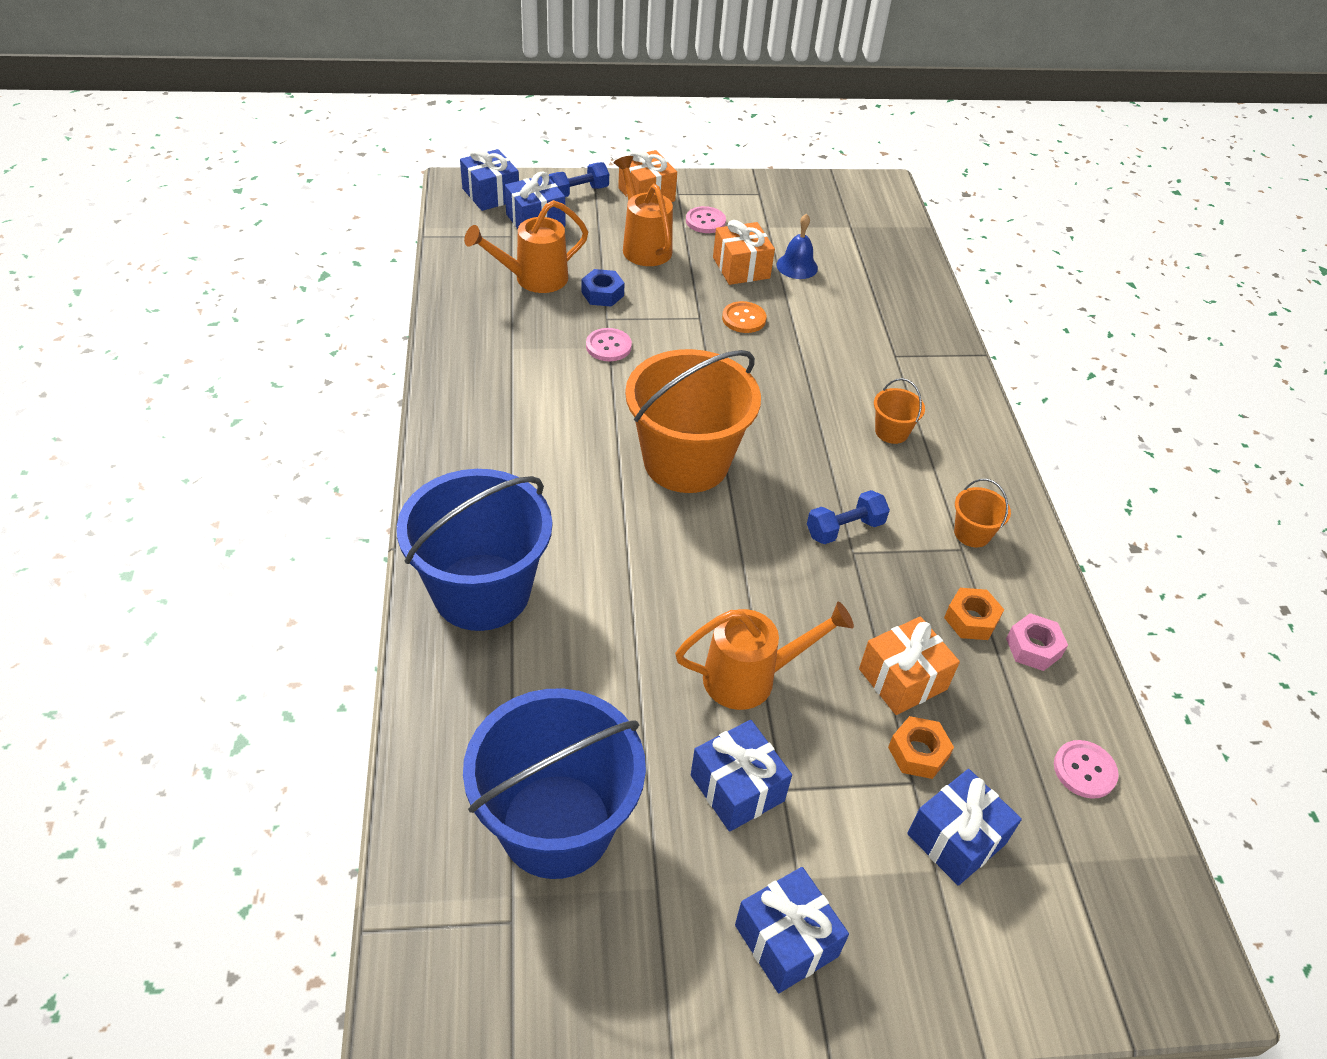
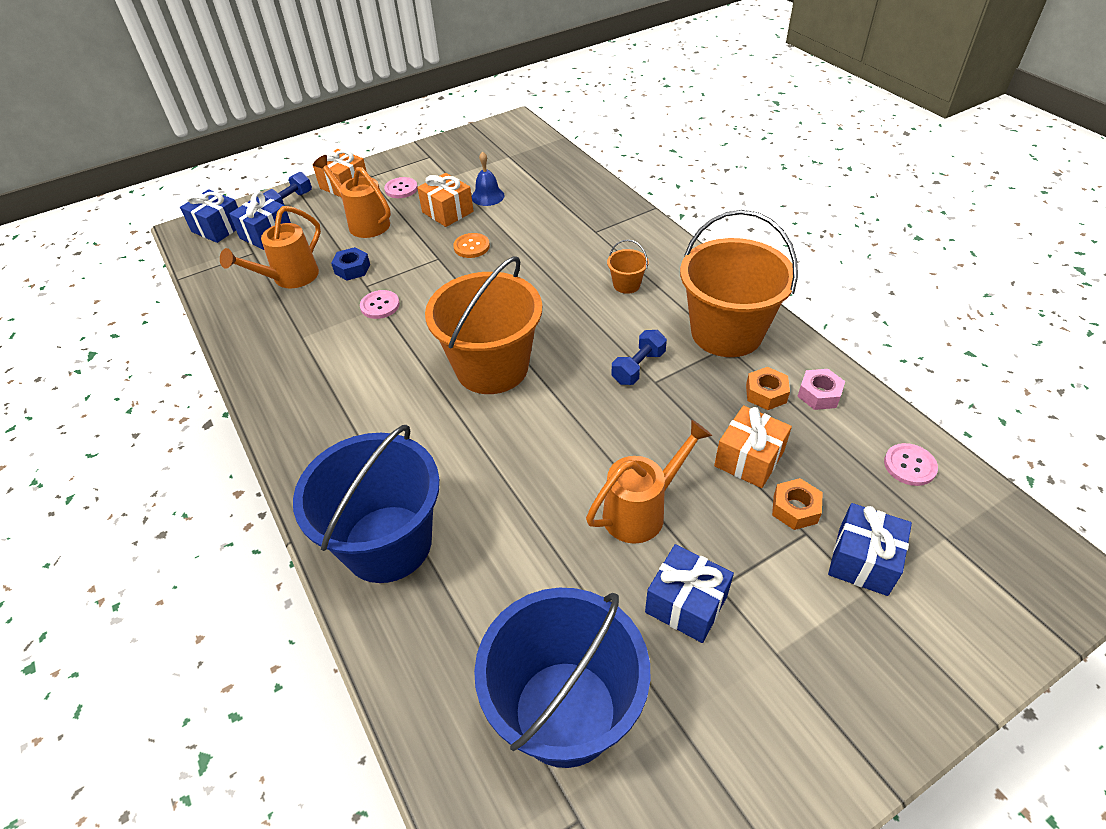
camera: 20 degrees left, 0 degrees up
blue gift [735,867,849,993] -> none
orange bucket [954,479,1011,547] -> orange bucket [680,210,798,357], size x2.45

